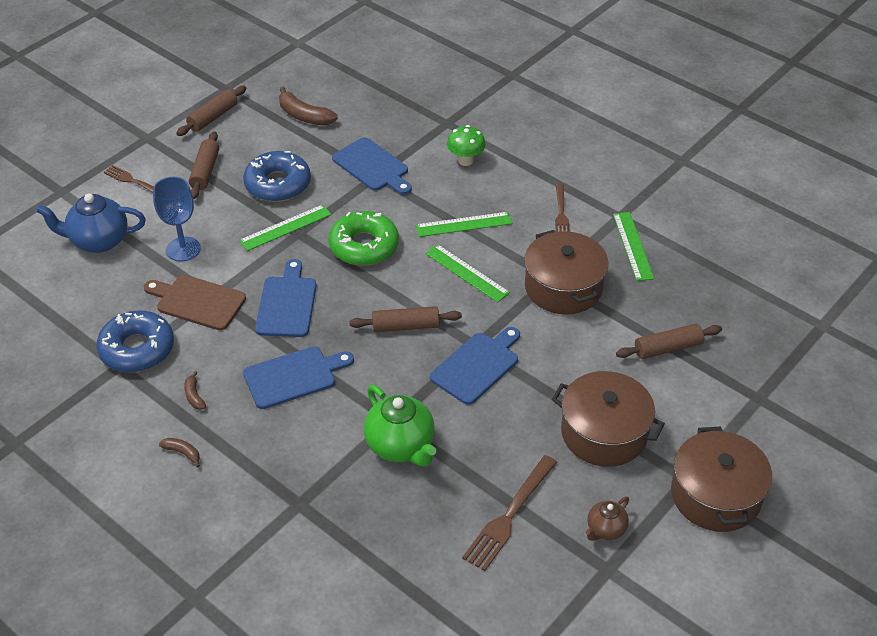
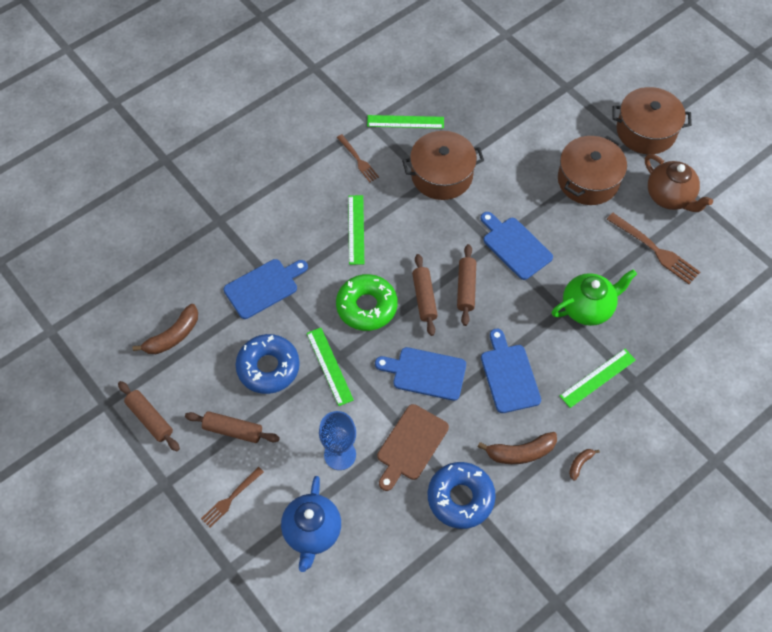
camera: 80 degrees left, 15 degrees up
brown banana [184,371,206,410] -> brown banana [478,432,557,464], size x1.91
green ruler [425,244,510,302] -> green ruler moved to [560,349,636,408]
green mushroom [447,125,486,166] -> none
brown fork [555,183,570,232] -> brown fork turned 45 degrees clockwise [337,134,379,182]
brown teapot [586,496,629,541] -> brown teapot [645,154,713,212], size x1.82
brown rolling pin [616,324,722,359] -> brown rolling pin moved to [412,254,438,336]

